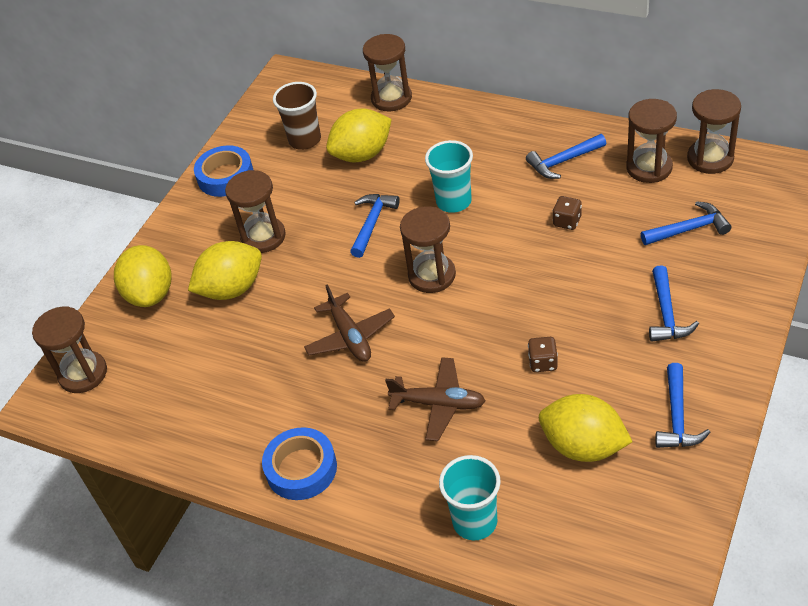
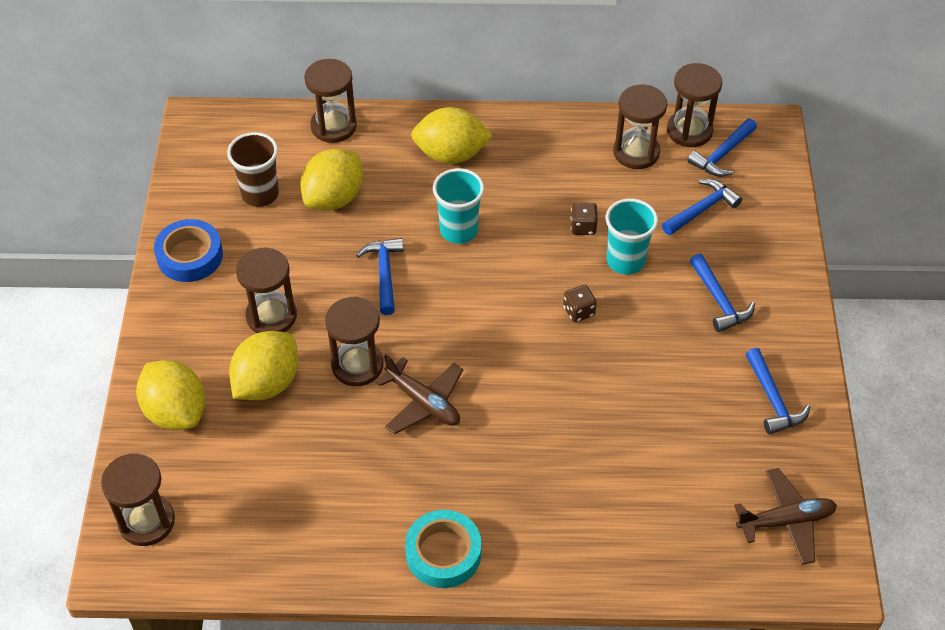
camera: 30 degrees left, 5 degrees up
blue tape [262,427,337,500] -> turquoise tape [405,510,481,588]
brown plane [385,357,486,441] -> brown plane moved to [734,468,837,565]
brown hourglass [400,206,456,293] -> brown hourglass moved to [325,297,383,386]
turquoise cup [439,455,501,540] -> turquoise cup moved to [606,198,658,275]
blue hammer [526,134,606,179] -> blue hammer moved to [687,118,757,177]
brown dice [528,337,558,372] -> brown dice moved to [563,285,597,322]
yellow lemon [539,394,632,462] -> yellow lemon moved to [411,107,493,164]

